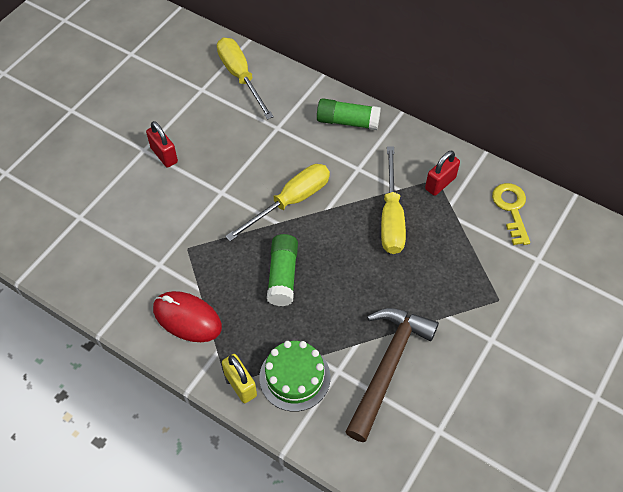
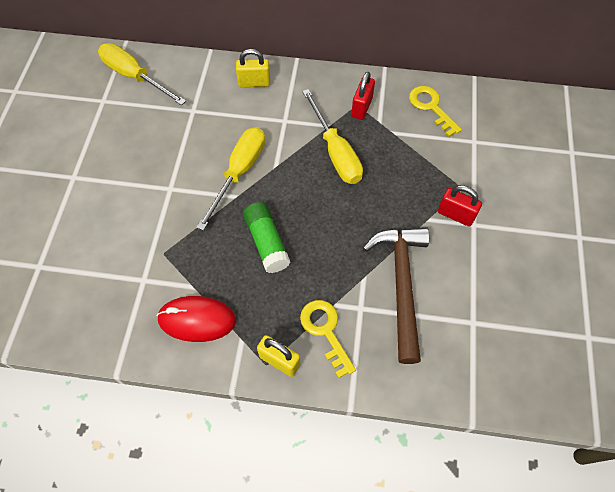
camera: 25 degrees left, 5 degrees up
red padlock [146,121,178,168] -> red padlock moved to [438,185,482,226]
green cake [259,341,330,412] -> yellow key [300,300,356,378]
green glue stick [317,98,381,130] -> yellow padlock [236,49,270,87]

